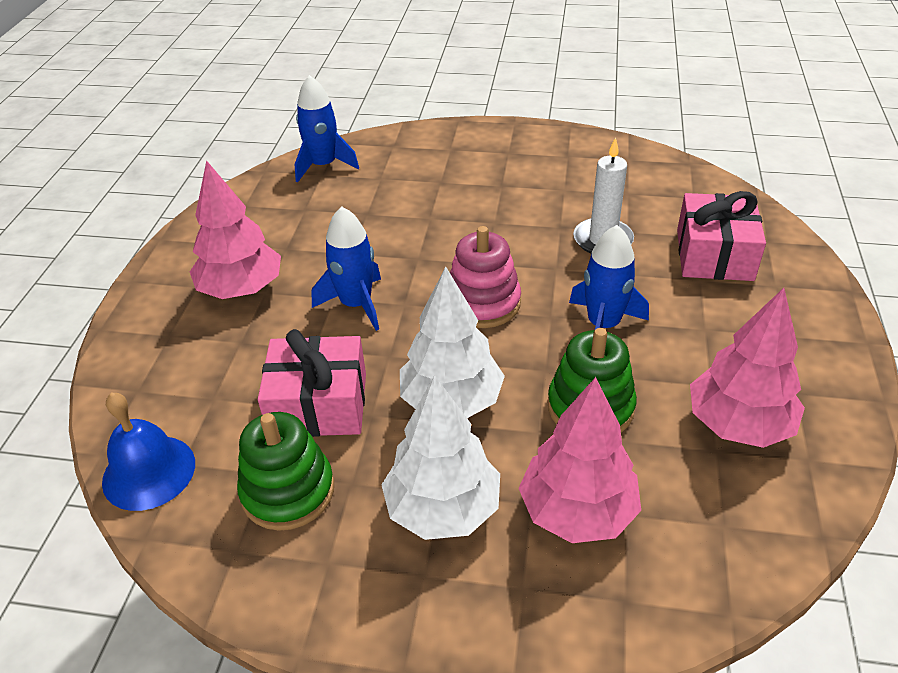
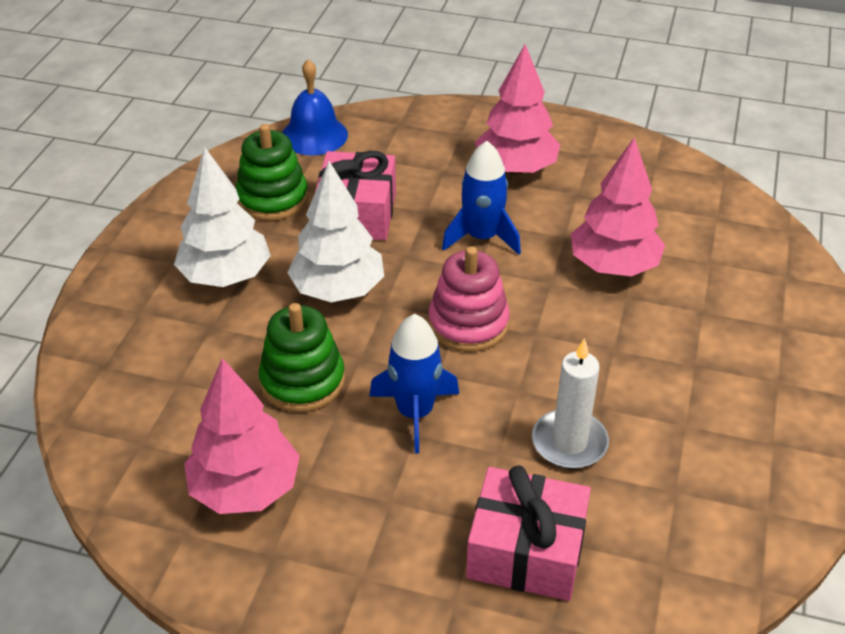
camera: 95 degrees right, 0 degrees up
blue rocket [295,75,359,182] -> none
pink tree [518,377,641,543] -> pink tree moved to [571,138,665,277]

